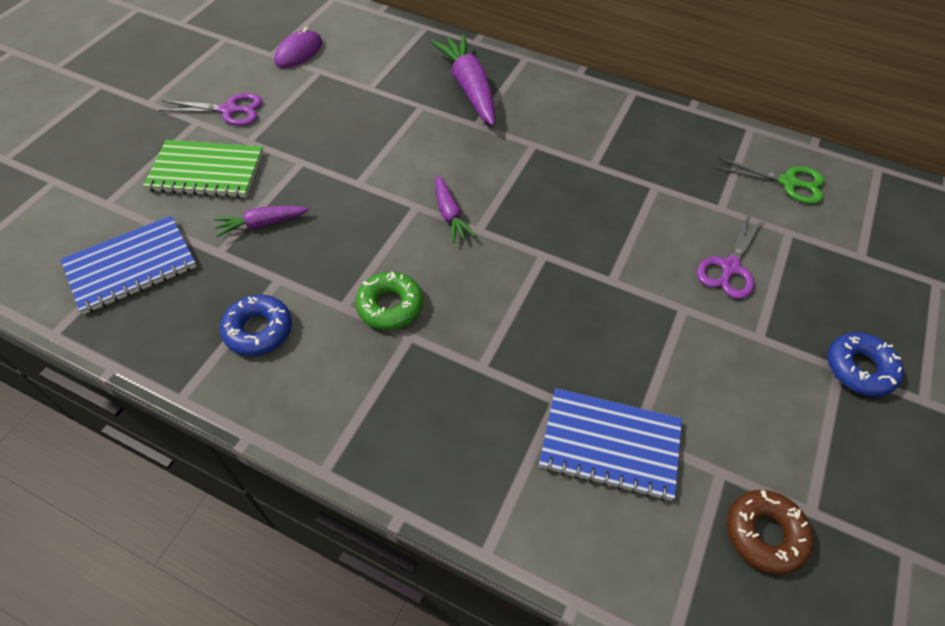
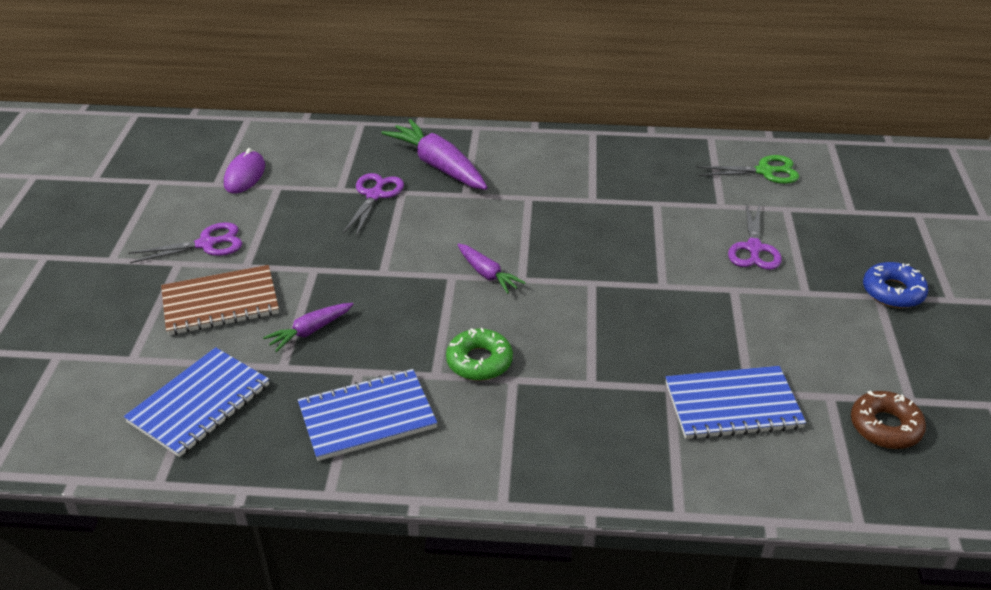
camera: 20 degrees left, 15 degrees down
green notebook [143,140,263,198] -> brown notebook [161,265,279,335]
blue donut [220,294,292,356] -> blue notebook [298,369,437,461]
none -> purple scissors [343,173,404,236]

